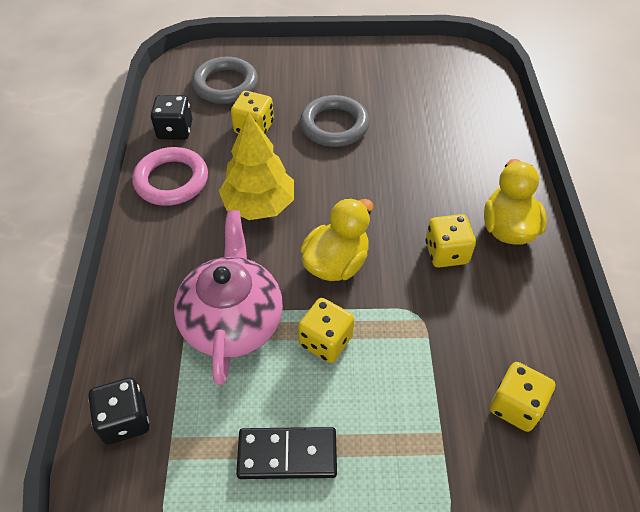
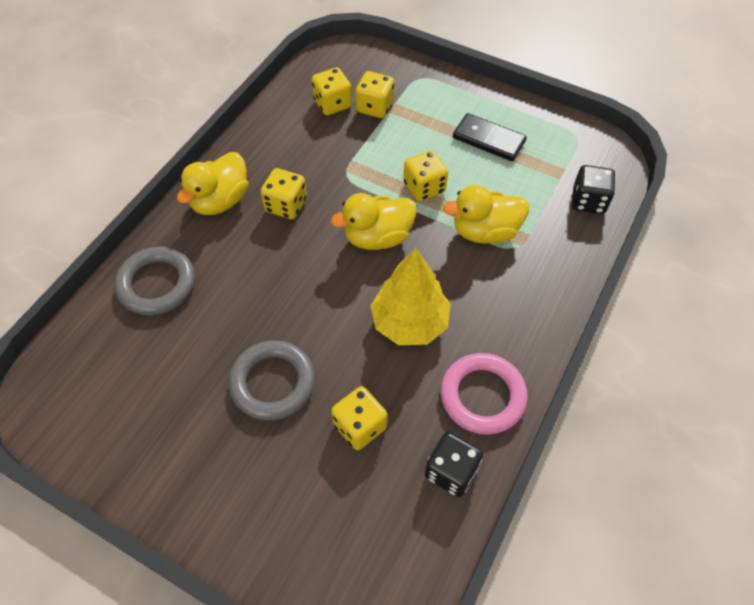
camera: 150 degrees left, 5 degrees up
pink teapot [174,210,283,385] -> yellow duck [443,185,529,244]
grey ring [192,56,258,104] -> grey ring moved to [115,246,195,315]
none -> yellow dice [356,71,394,118]

